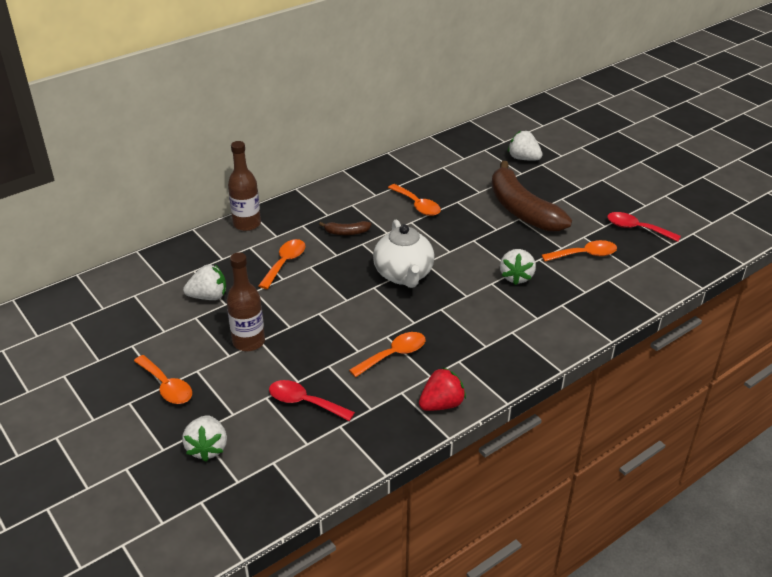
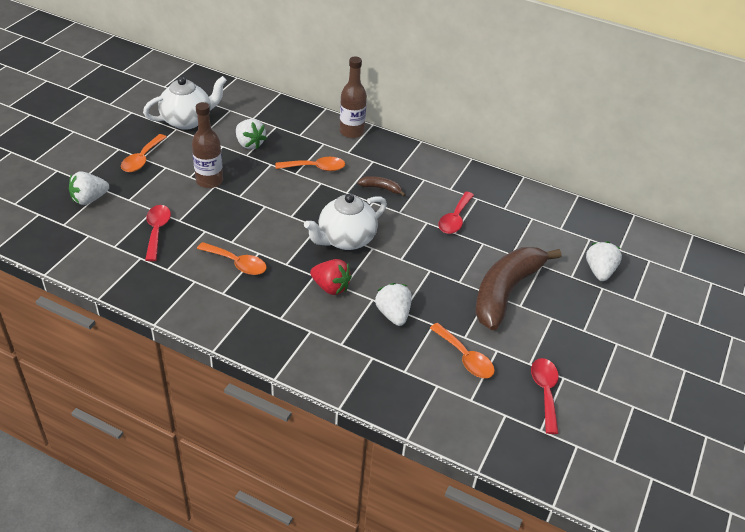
camera: 60 degrees right, 5 degrees up
brown banana [319,221,371,235] -> brown banana turned 135 degrees clockwise [358,176,406,197]
orange spoon [388,184,441,216] -> red spoon [438,192,474,234]
red strawberry [419,367,466,411] -> red strawberry moved to [310,259,352,295]
white strawberry [500,249,536,285] -> white strawberry turned 90 degrees clockwise [375,283,412,326]
none -> white teapot [143,76,227,130]

